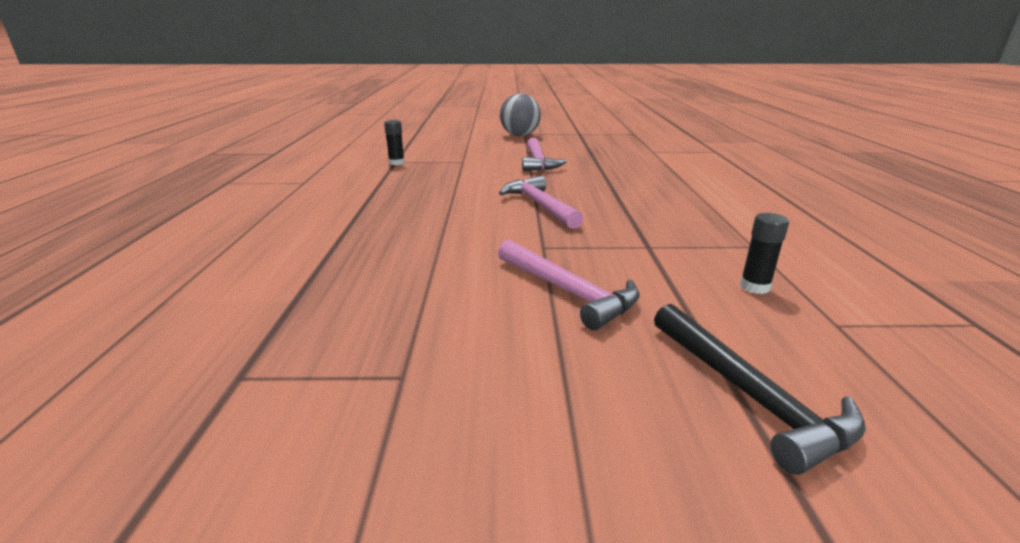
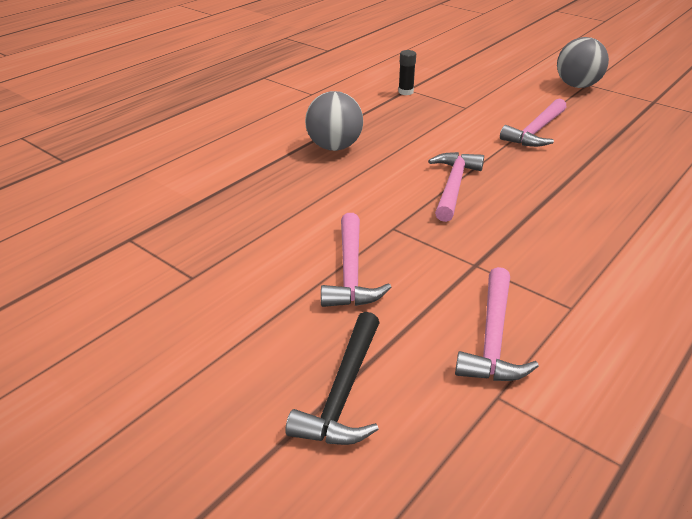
camera: 40 degrees right, 10 degrees up
black glue stick [740,213,789,294] -> pink hammer [455,267,539,381]
none -> grey ball [305,91,363,151]

